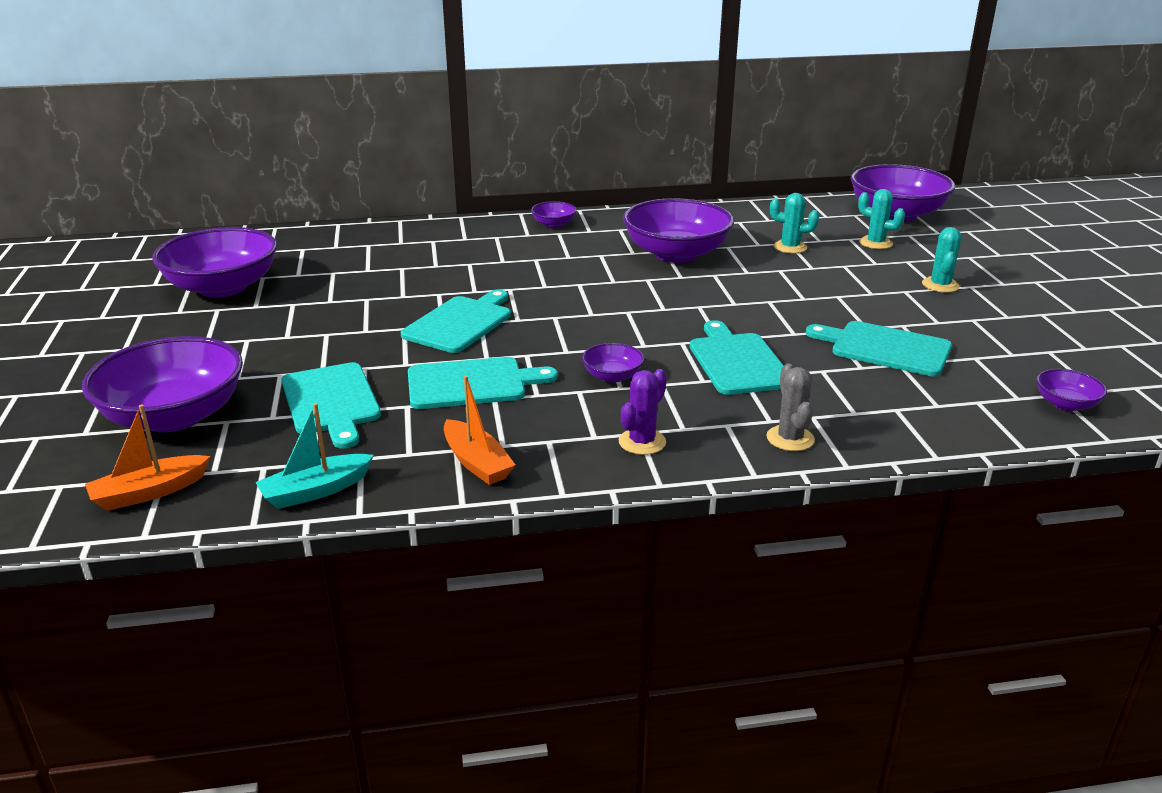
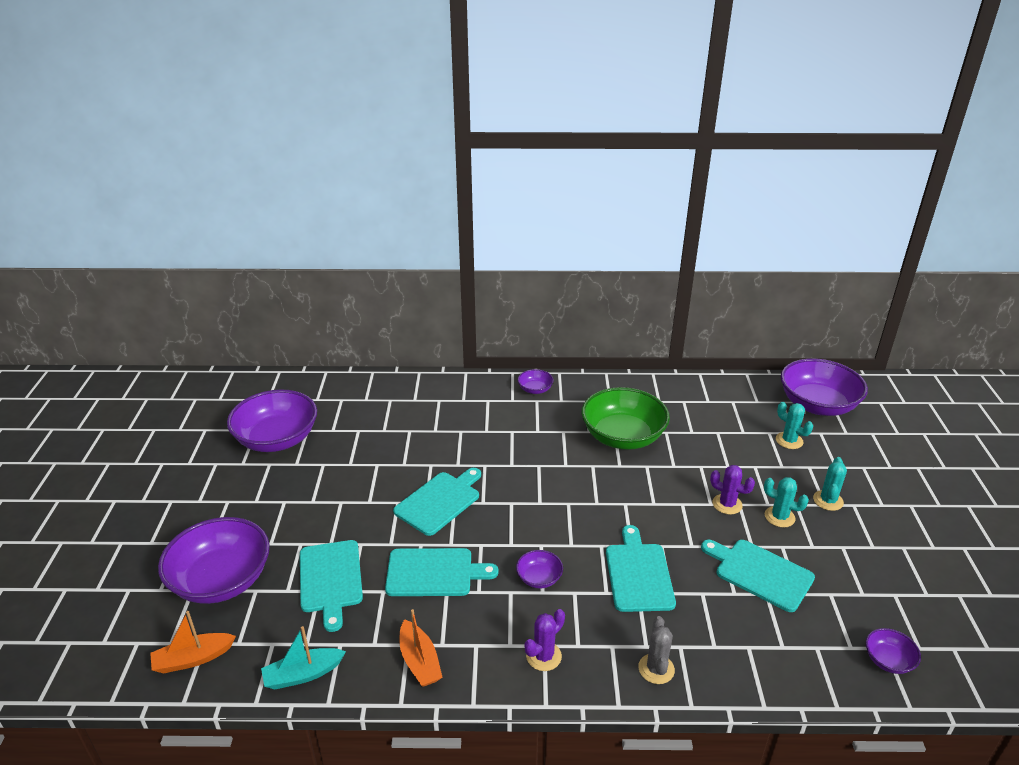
camera: 10 degrees right, 5 degrees up
purple bowl [623,198,734,263] -> green bowl [581,387,670,450]
turquoise cactus [770,193,819,253] -> turquoise cactus moved to [764,477,809,527]
none -> purple cactus [710,465,755,515]

